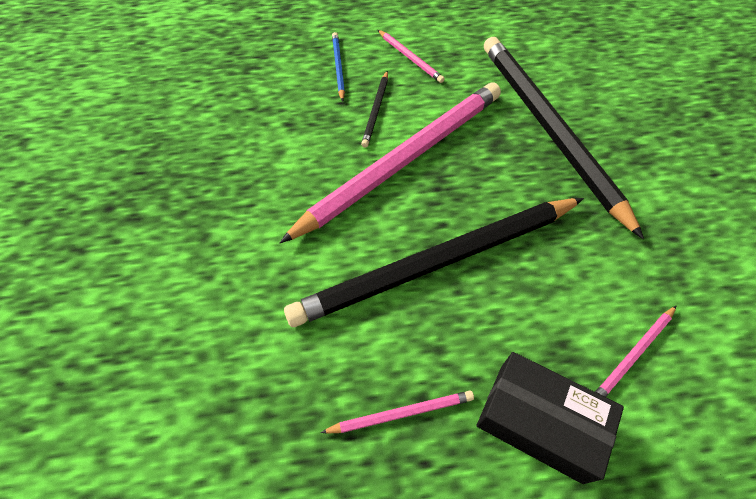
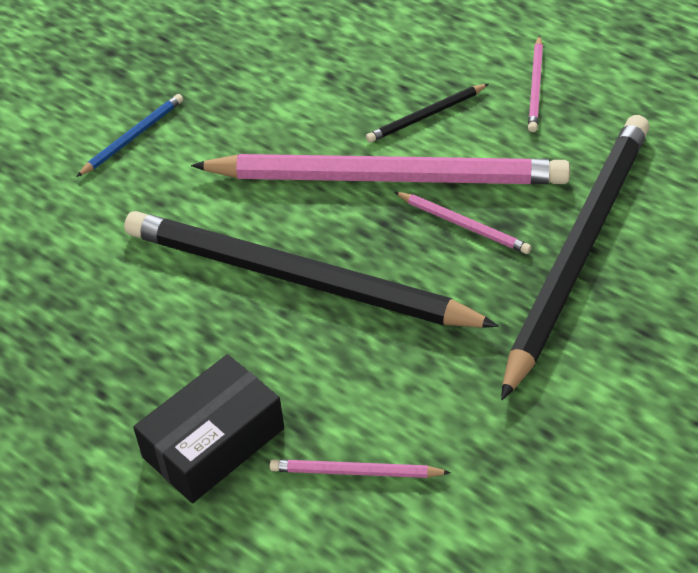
camera: 50 degrees right, 10 degrees down
pink pencil [320,391,474,434] -> pink pencil moved to [394,192,531,254]
blue pencil [332,32,345,102] -> blue pencil moved to [76,94,183,177]
black box [477,352,624,484] -> black box turned 60 degrees clockwise [133,354,284,503]

